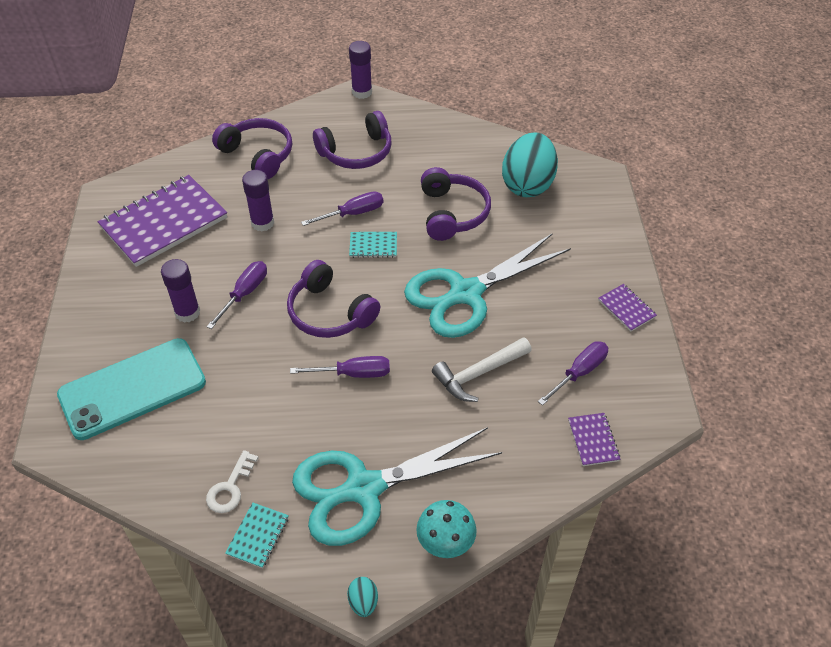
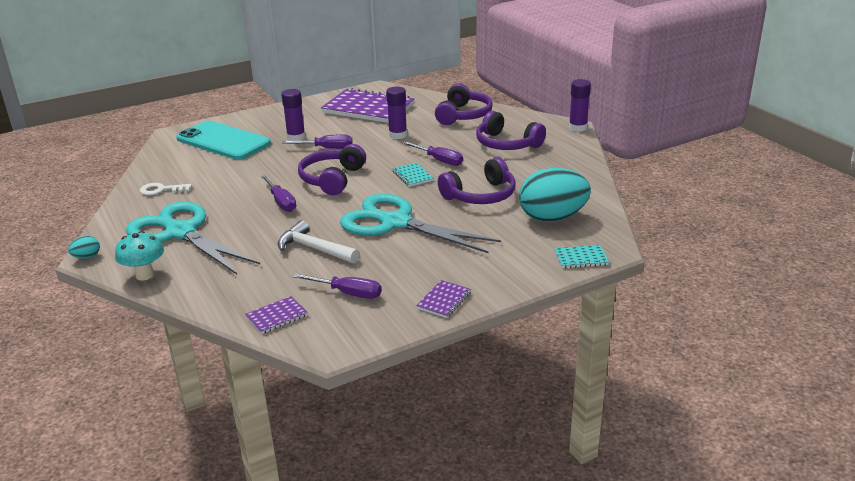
camera: 65 degrees right, 20 degrees down
turquoise notebook [225,503,289,568] -> turquoise notebook moved to [555,245,609,268]

